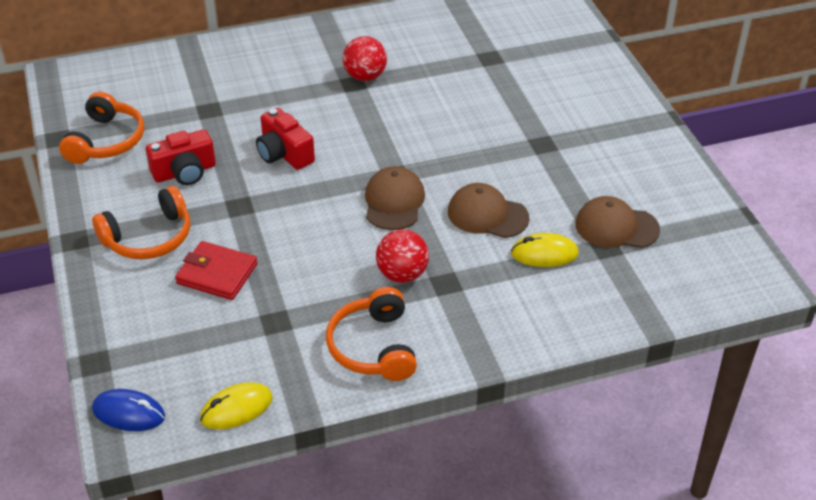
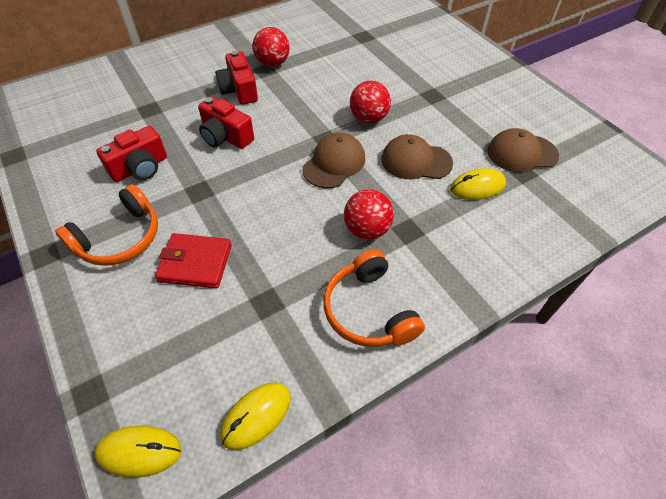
camera: 15 degrees left, 10 degrees up
orange headphones [59,92,144,164] -> none
blue mouse [92,389,165,431] -> yellow mouse [94,425,182,478]
brown cap [365,166,425,230] -> brown cap turned 45 degrees clockwise [302,133,366,188]
none -> red camera [215,51,258,105]
none -> red ball [350,81,391,124]

